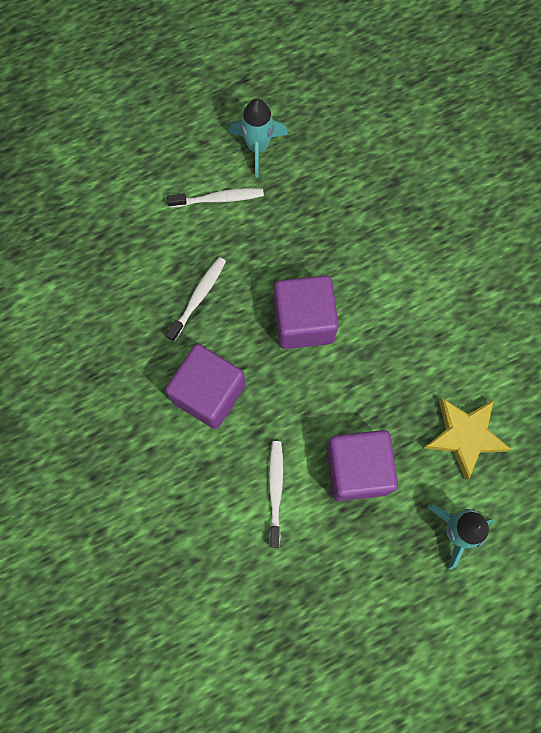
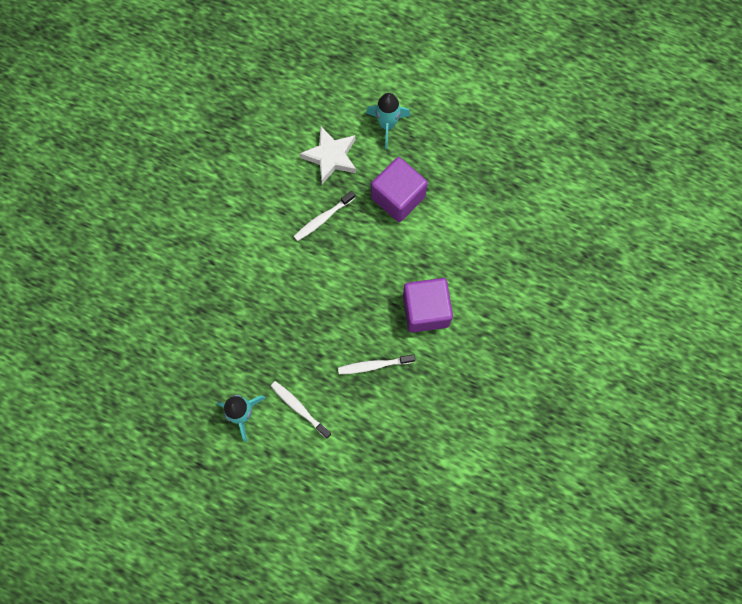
camera: 130 degrees left, 0 degrees up
white toothbrush [269,441,283,548] -> white toothbrush moved to [294,191,355,241]
purple cube [274,275,339,349] -> none
yellow star [424,398,511,480] -> white star [300,127,356,184]

